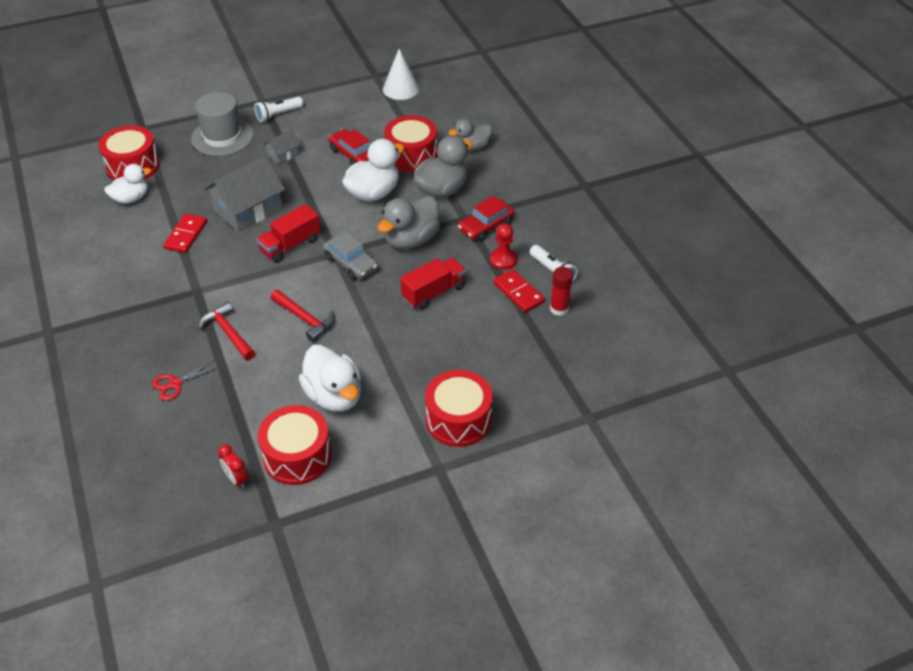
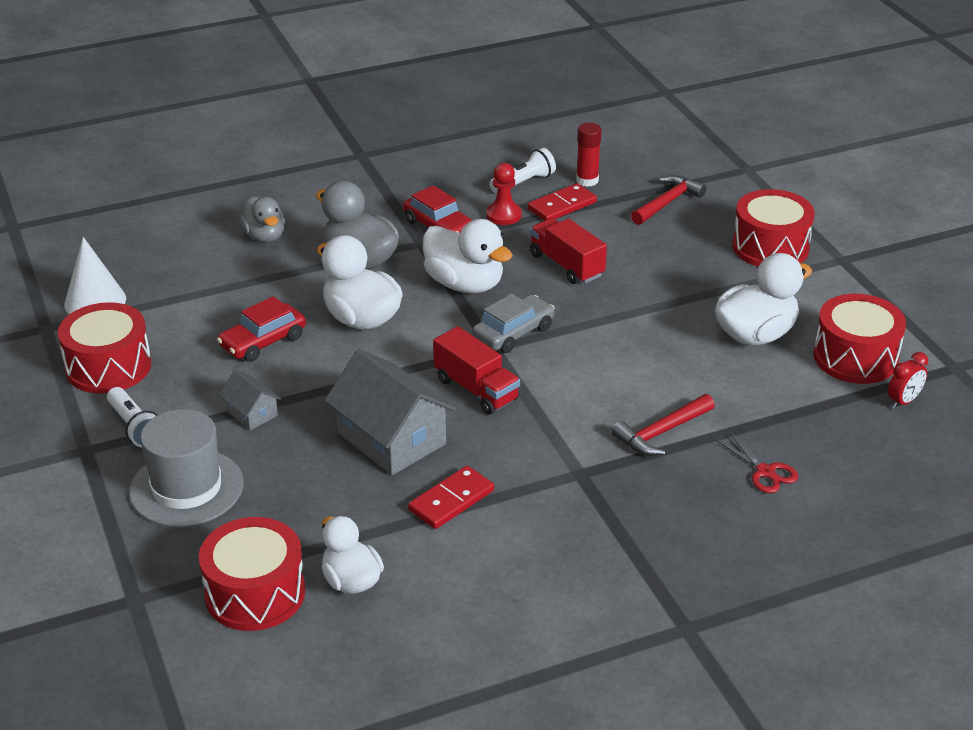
camera: 90 degrees left, 10 degrees down
red domino [163,213,207,253] -> red domino turned 60 degrees counterclockwise [408,466,494,529]
red hammer [271,290,335,342] -> red hammer moved to [631,175,706,225]
grey duck [378,196,440,249] -> white duck [423,219,513,293]
red drum [384,115,437,172] -> red drum moved to [58,302,151,394]

